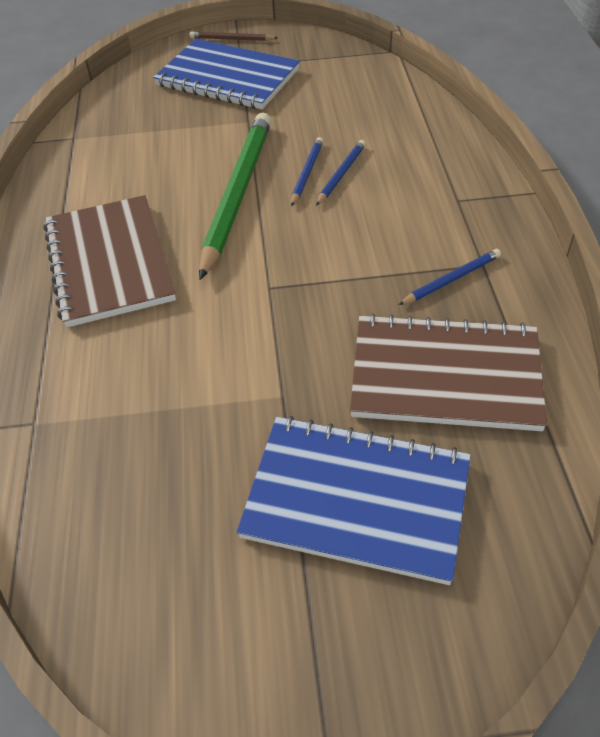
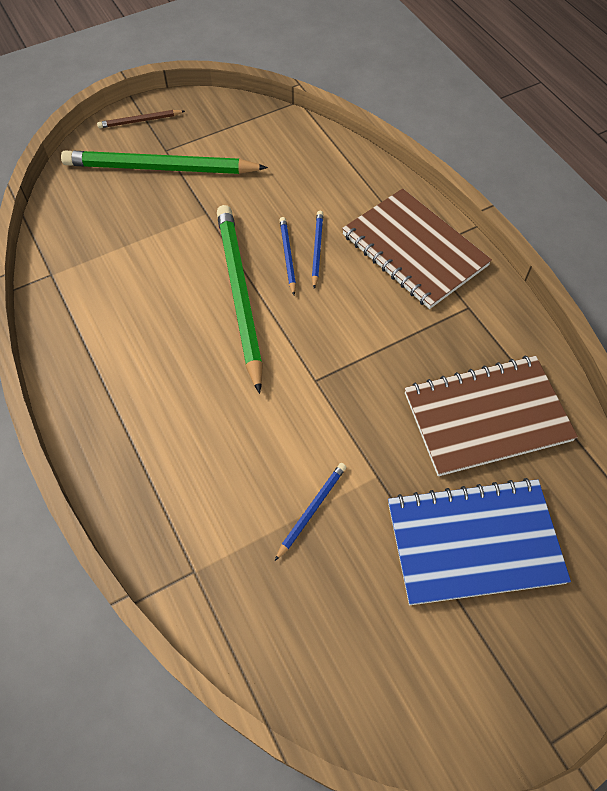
camera: 25 degrees left, 10 degrees up
brown notebook [44,195,176,327] -> brown notebook moved to [342,188,492,309]
blue notebook [153,39,300,109] -> green pencil [61,150,268,174]
blue pencil [398,249,501,305] -> blue pencil moved to [275,463,346,561]

